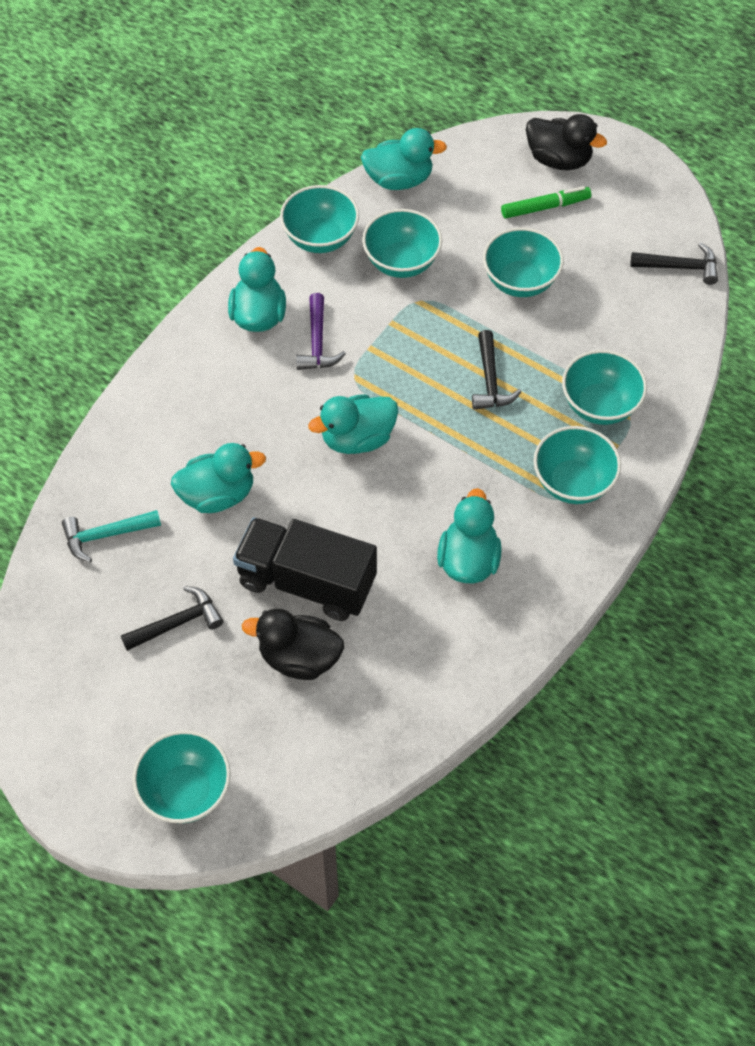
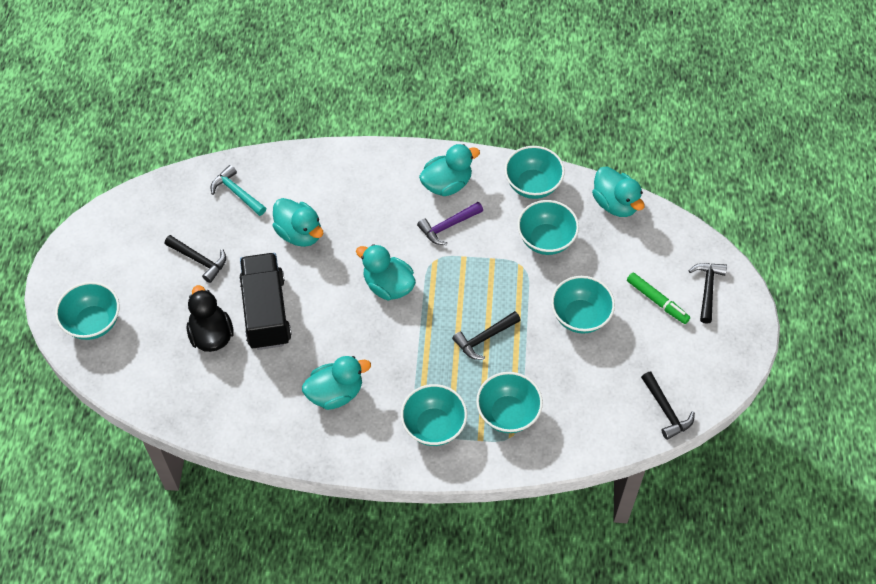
camera: 60 degrees right, 0 degrees up
black duck [526,114,607,170] -> black hammer [689,263,727,324]

